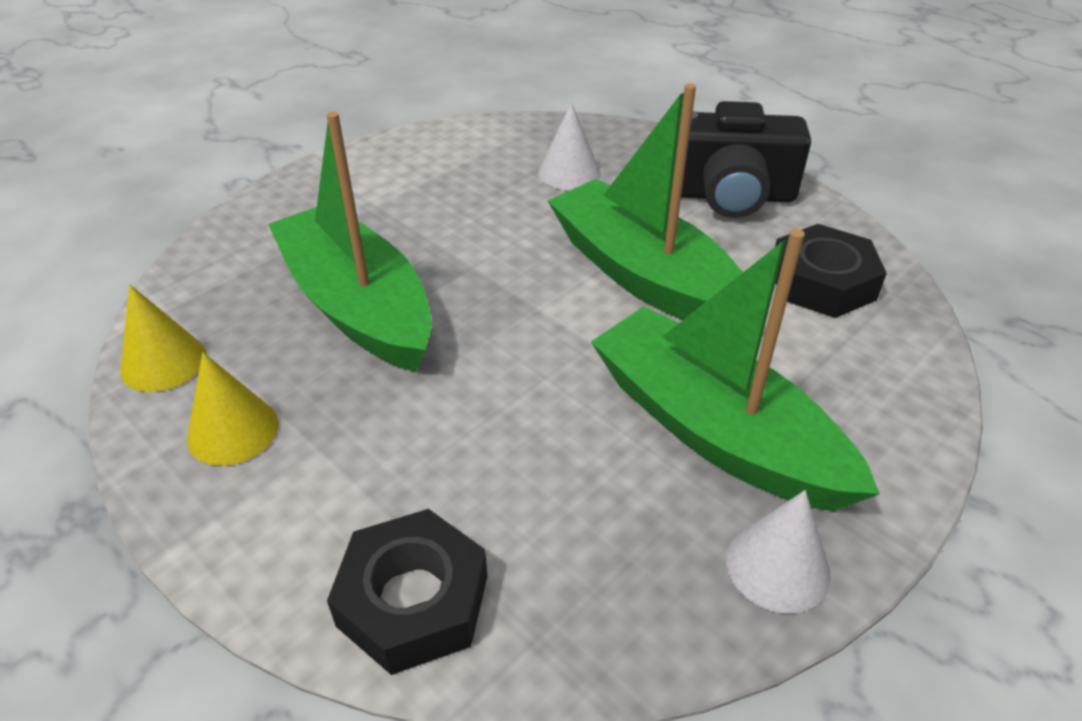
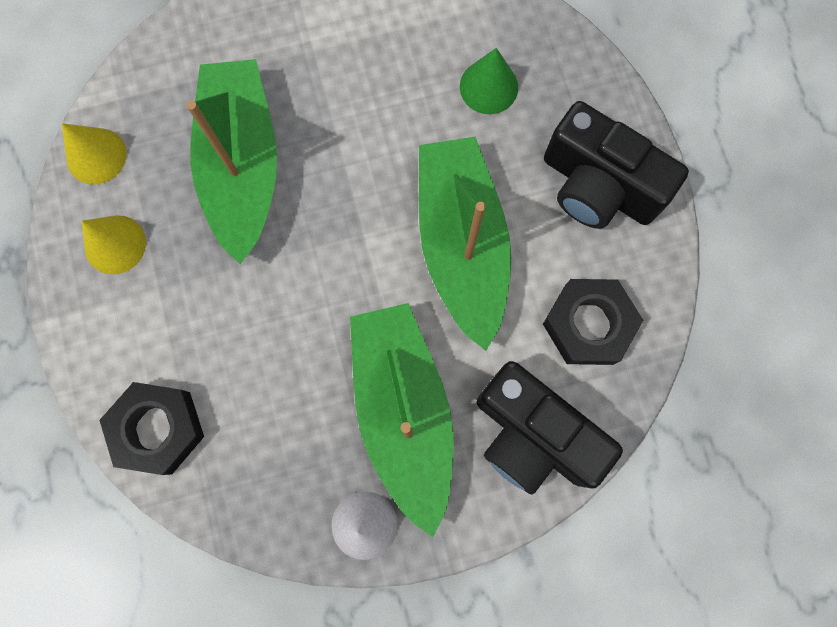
camera: 30 degrees right, 35 degrees up
white cone [538,102,601,190] -> green cone [460,48,518,114]
none -> black camera [477,361,623,494]

